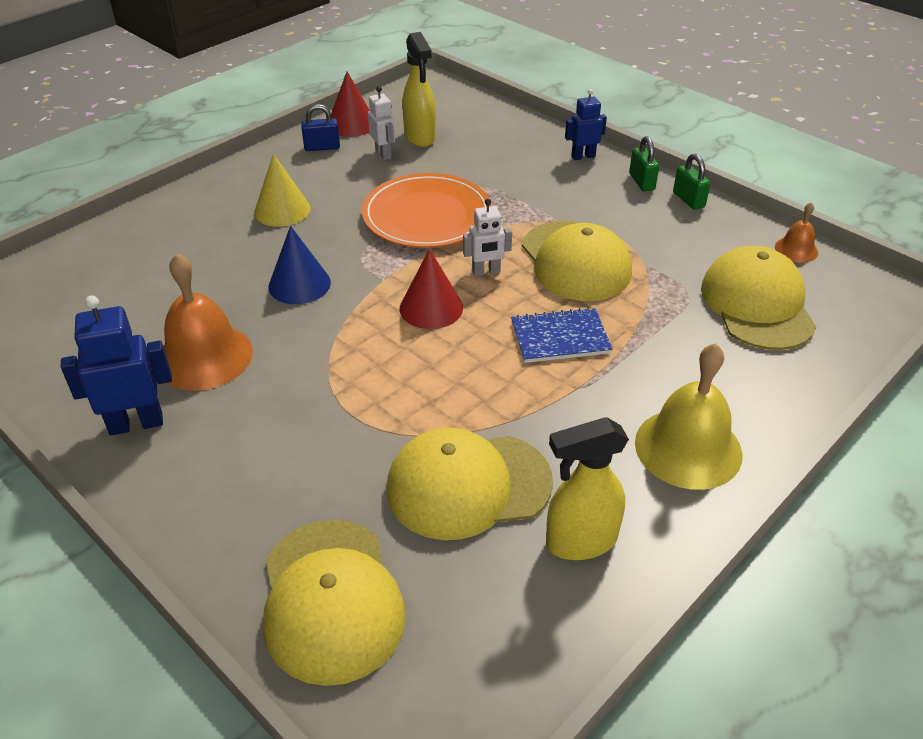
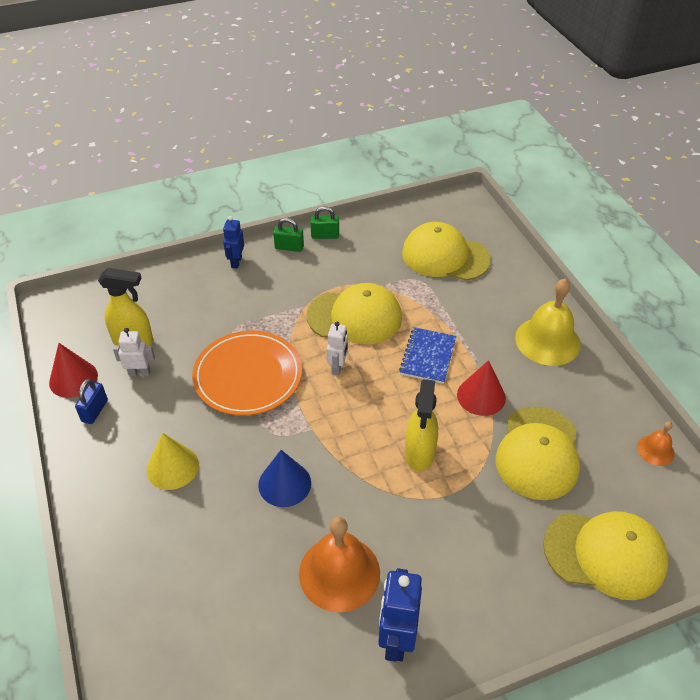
camera: 65 degrees left, 5 degrees up
red cone [399,249,463,329] -> red cone moved to [457,360,506,416]
yellow spray bottle [546,417,629,560] -> yellow spray bottle moved to [405,379,438,471]
orange bell [775,202,818,263] -> orange bell moved to [637,421,675,466]

